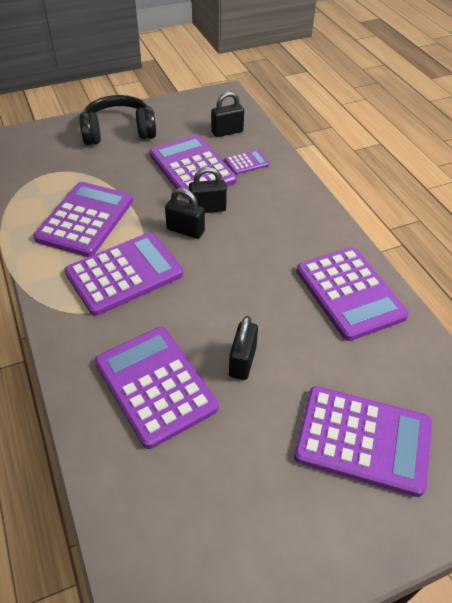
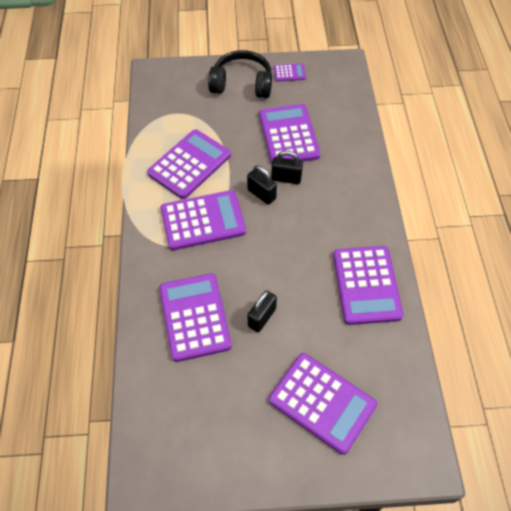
camera: 20 degrees right, 10 degrees up
black padlock [211,91,244,137] -> none
purple calculator [225,150,269,175] -> purple calculator moved to [274,64,306,81]

